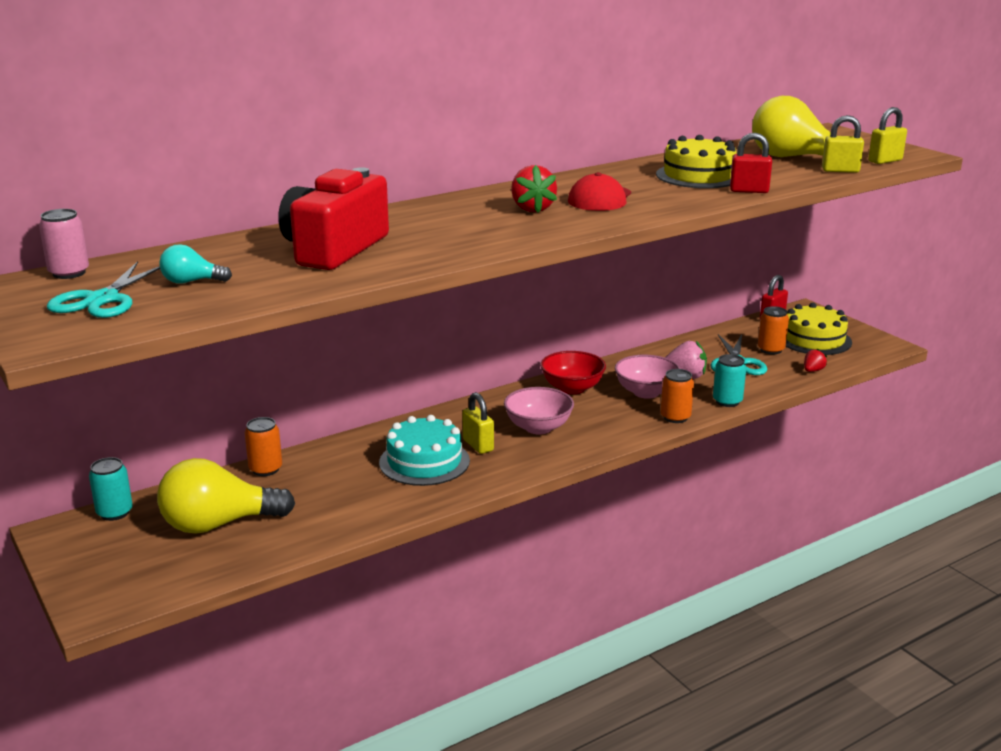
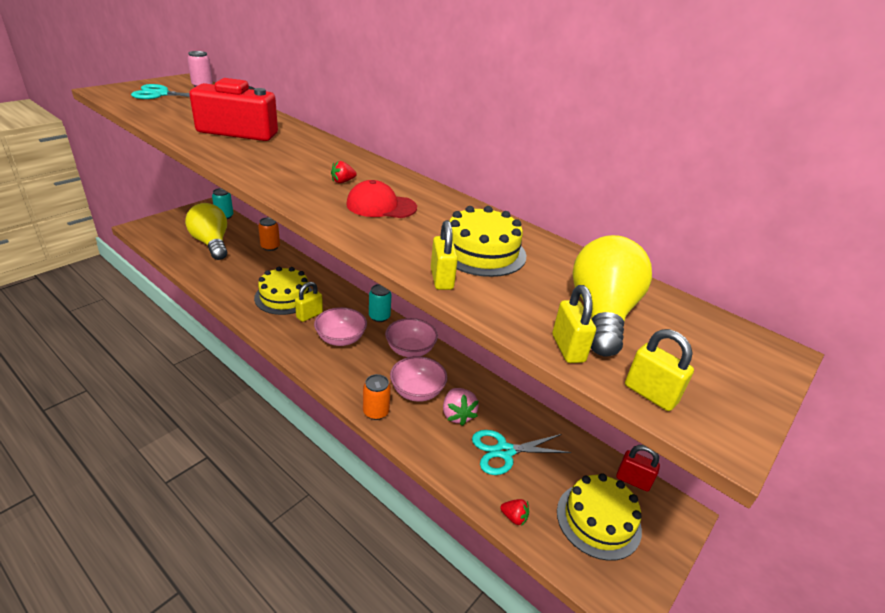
camera: 70 degrees right, 10 degrees up
turquoise light bulb [159,244,232,284] -> none
turquoise cake [379,415,470,486] -> yellow cake [254,267,313,315]
red strawberry [511,165,557,213] -> red strawberry [331,161,357,183], size x0.58
red bowl [540,351,606,394] -> pink bowl [385,318,438,357]
turquoise can [713,354,746,407] -> turquoise can moved to [369,284,392,322]
red padlock [730,133,772,193] -> yellow padlock [431,220,458,290]
orange can [758,306,789,354] -> none

